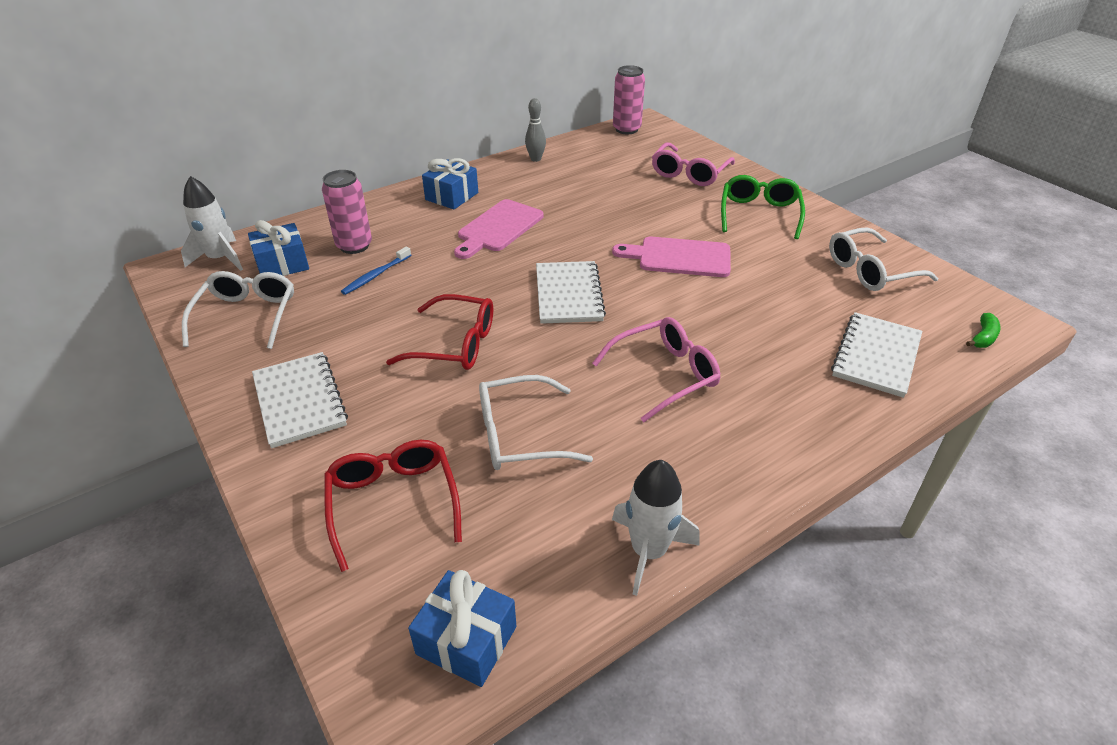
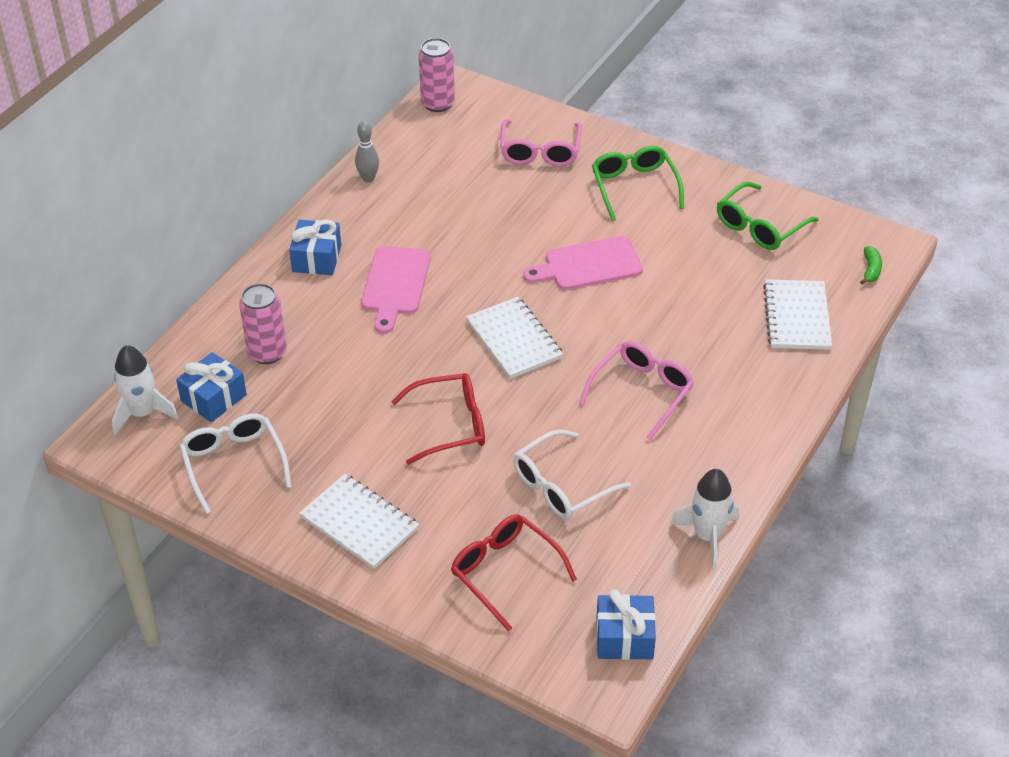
camera: 25 degrees left, 5 degrees up
blue toothbrush [341,246,411,295] -> none
white glasses [829,227,938,291] -> green glasses [717,182,818,250]

